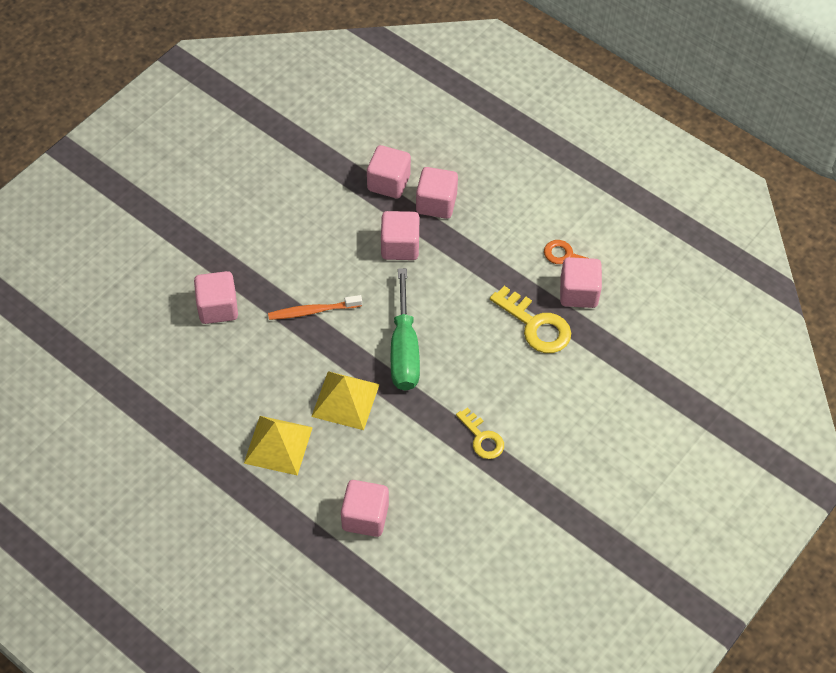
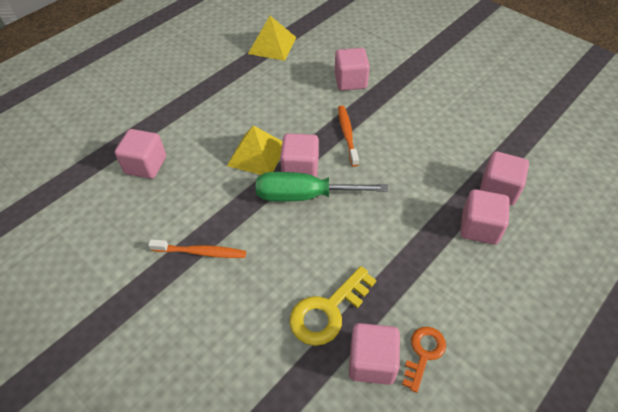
camera: 95 degrees right, 5 degrees down
yellow pyramid [244,416,313,476] -> yellow pyramid moved to [248,16,297,61]
pink cube [381,211,419,260] -> pink cube moved to [280,133,319,178]
yellow key [456,407,504,459] -> orange toothbrush [148,239,246,258]

